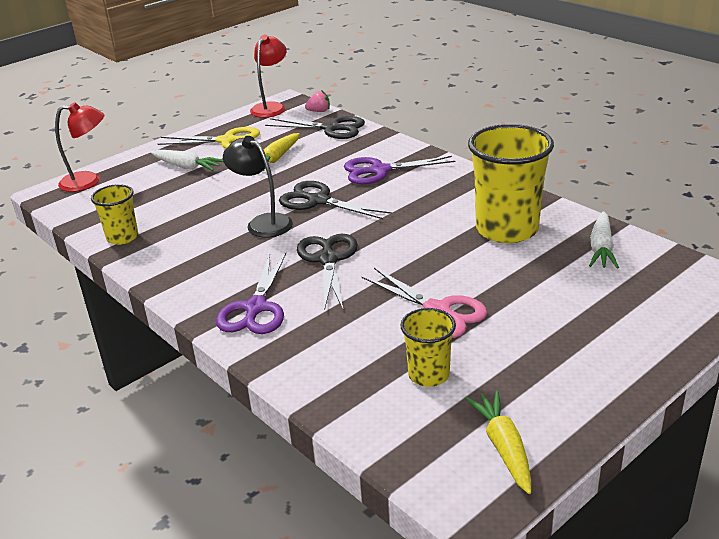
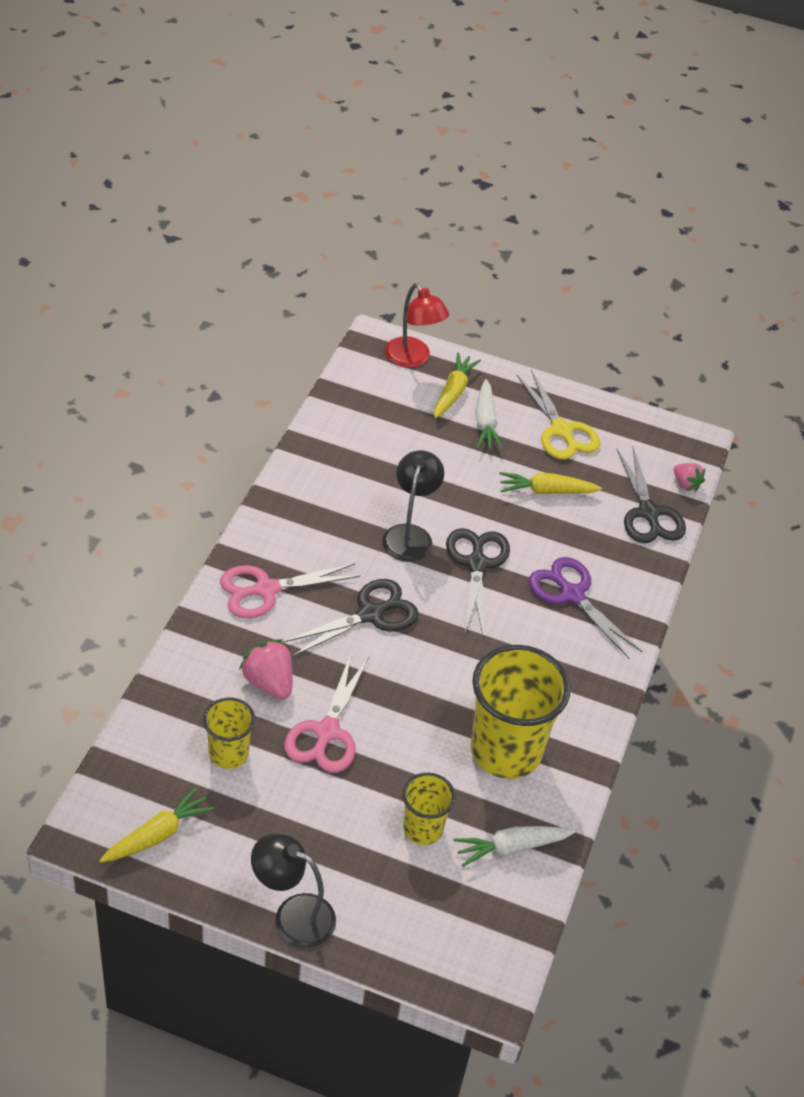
camera: 55 degrees right, 15 degrees up
yellow cup [91,184,138,245] -> yellow cup moved to [402,773,456,845]
purple scissors [216,253,286,334] -> pink scissors [220,563,361,618]
red lamp [250,35,287,118] -> none
none -> pink strawberry [239,639,293,699]
none -> black lamp [251,833,336,948]
none -> yellow carrot [434,353,481,418]

